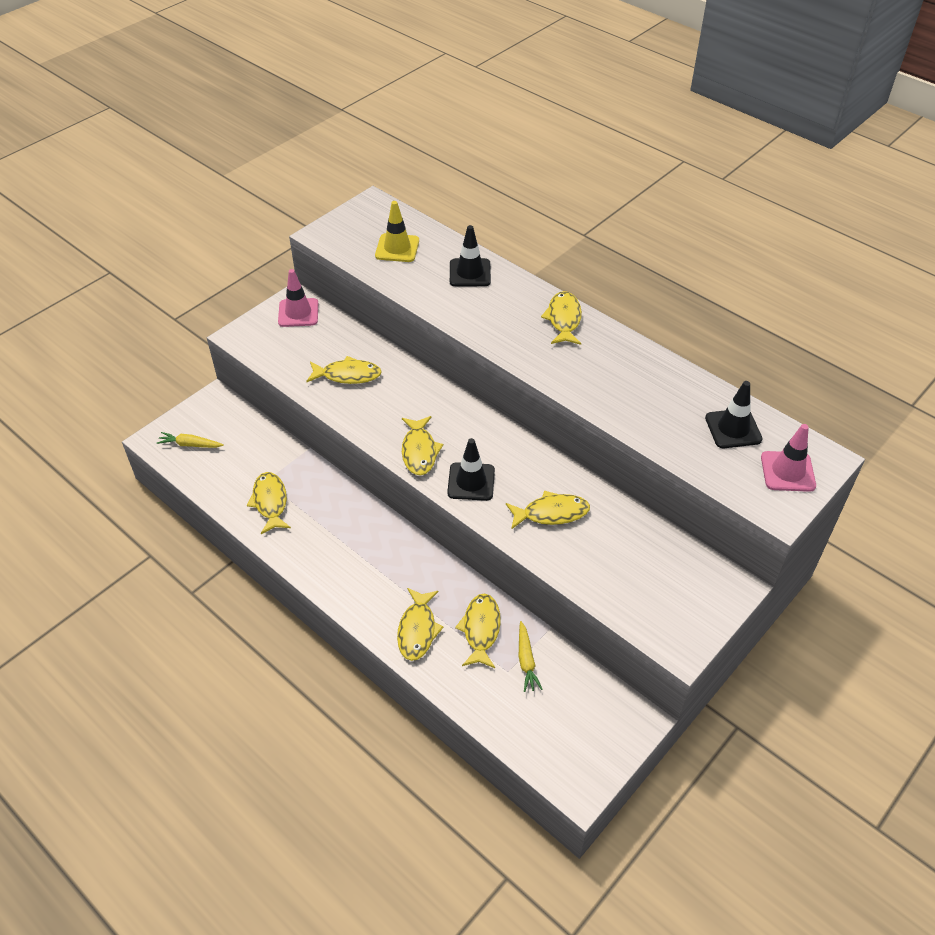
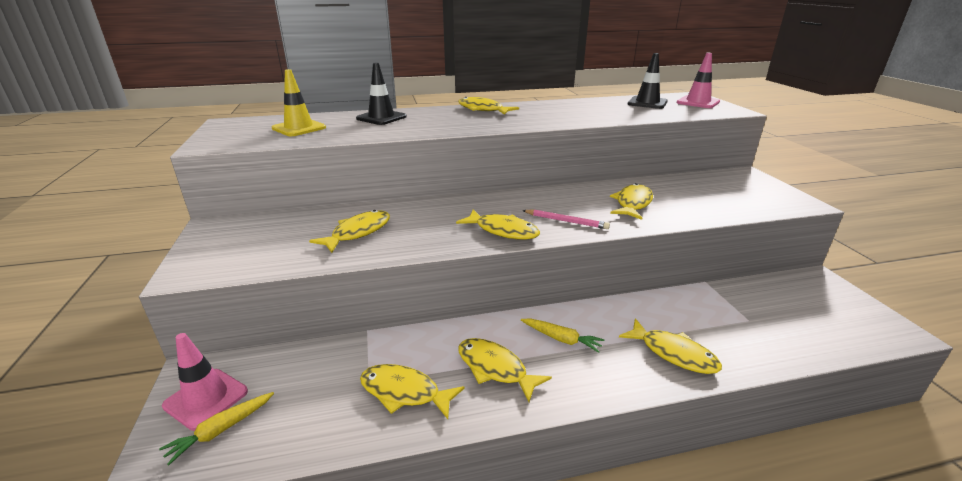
camera: 55 degrees left, 20 degrees down
pink traffic cone [278,269,318,327] -> pink traffic cone moved to [162,333,248,431]
black traffic cone [447,438,495,501] -> pink pencil [522,209,610,229]
yellow fish [455,594,501,668] -> yellow fish moved to [458,338,552,402]
yellow carrot [519,621,543,692] -> yellow carrot moved to [521,318,605,353]

